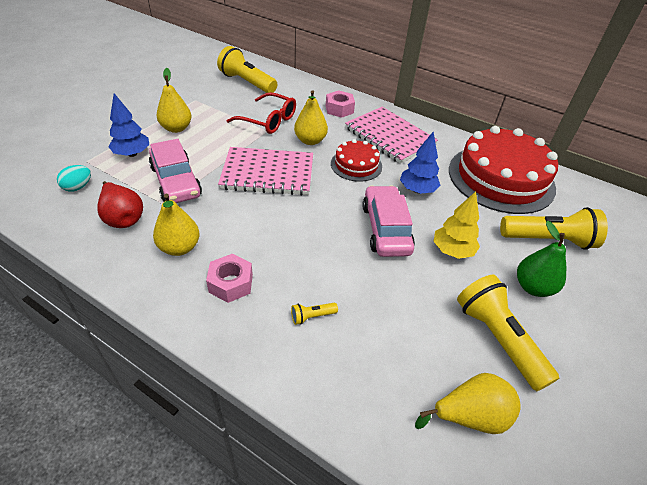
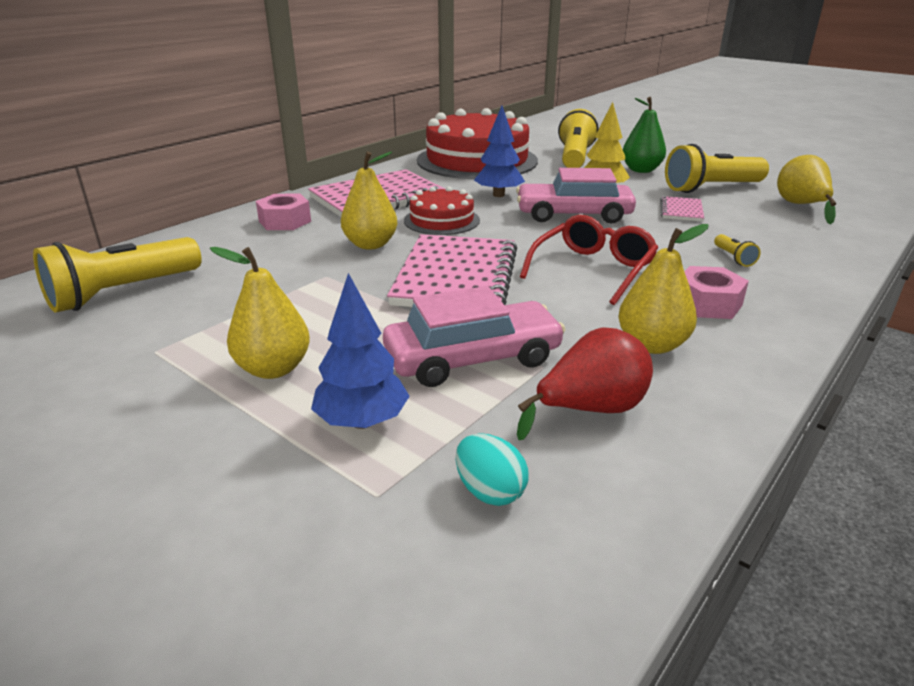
camera: 80 degrees left, 15 degrees down
red glasses [226,92,296,134] -> red glasses moved to [520,215,658,305]
none -> pink notebook [660,196,704,222]

